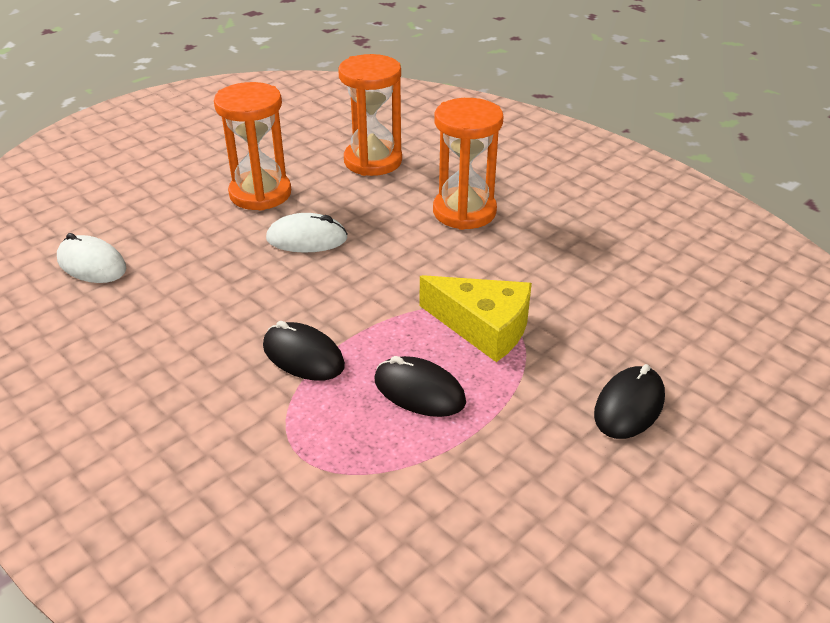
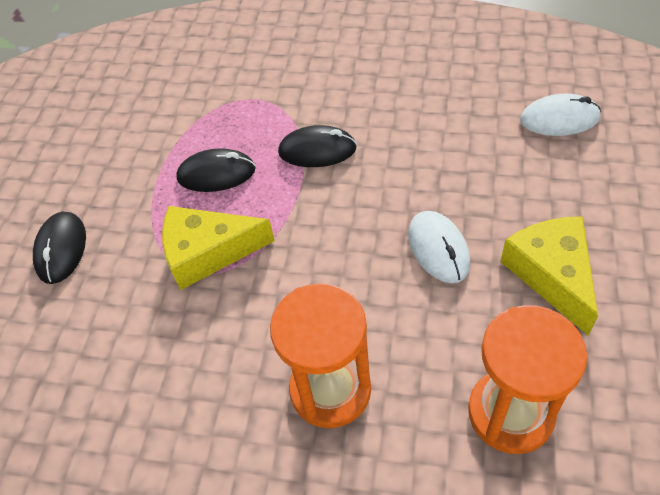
camera: 150 degrees right, 15 degrees up
orange hourglass [214,82,291,211] -> yellow cheese [500,216,598,335]
white mouse [266,213,348,253] -> white mouse turned 75 degrees counterclockwise [409,211,470,283]

